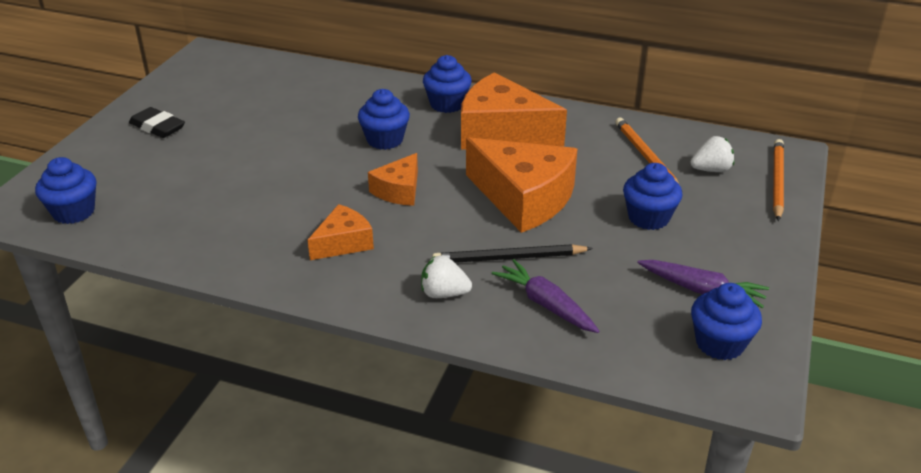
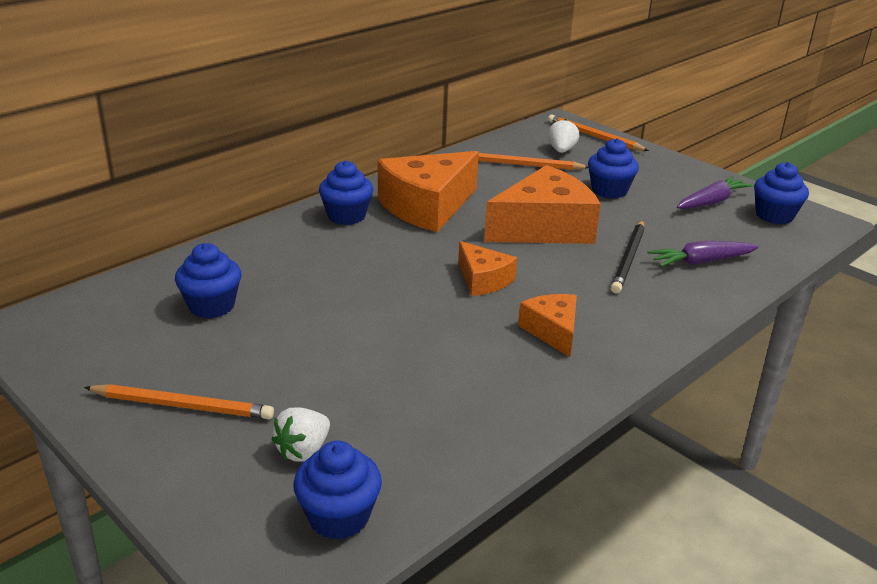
camera: 65 degrees left, 5 degrees down
black eraser [129,107,185,138] -> orange pencil [84,384,274,419]
blue cupcake [358,89,410,150] -> blue cupcake moved to [175,243,241,319]
white strawberry [421,255,472,298] -> white strawberry moved to [271,407,330,461]

